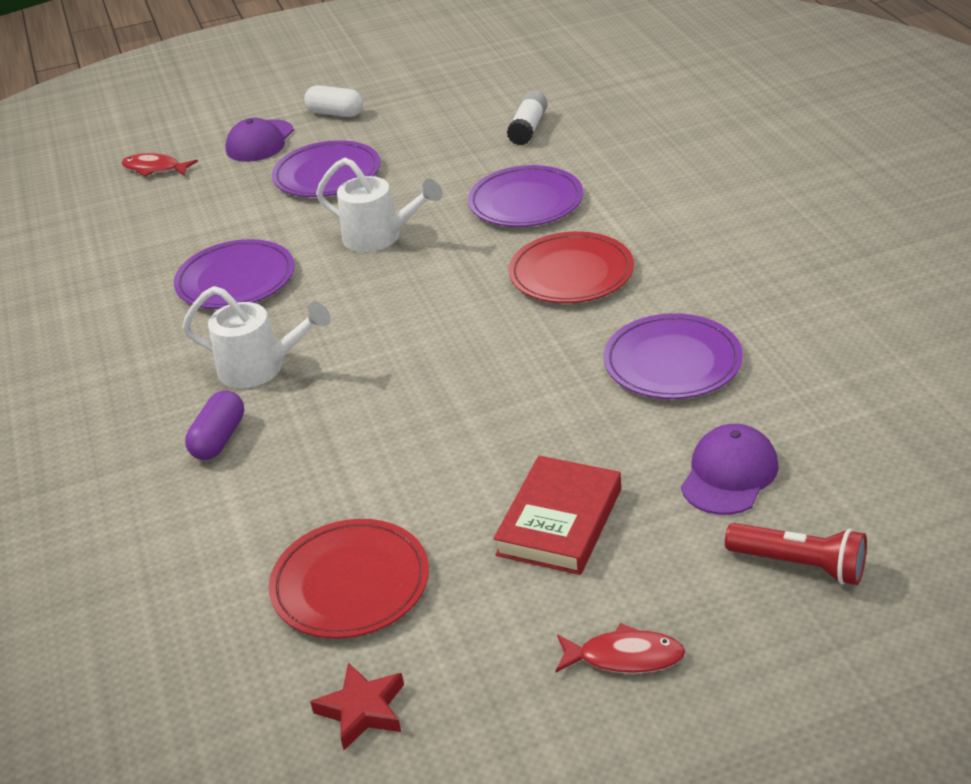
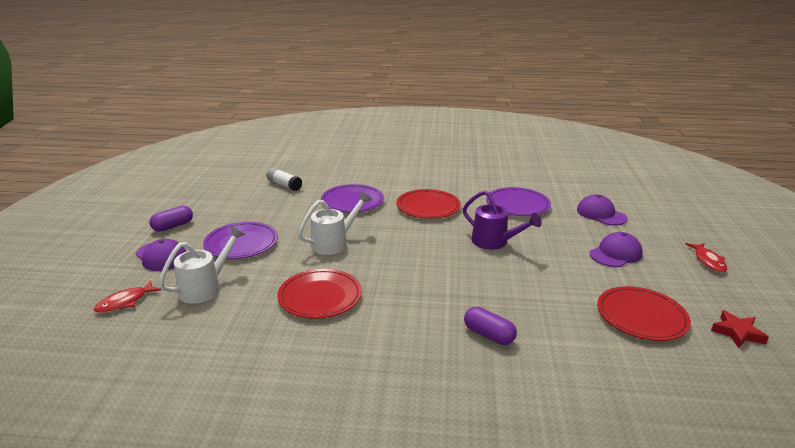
camera: 70 degrees left, 10 degrees down
purple plate [174,239,295,309] -> red plate [277,269,362,319]
white watering can [182,286,331,388] -> white watering can moved to [158,226,245,304]
white capsule [304,85,363,117] -> purple capsule [149,206,193,232]
red book [493,456,621,575] -> purple cap [590,232,643,267]
red fish [556,623,686,674] -> red fish turned 150 degrees clockwise [685,243,727,273]
red flashlight [725,523,867,585] -> none
none -> purple watering can [463,190,542,249]

